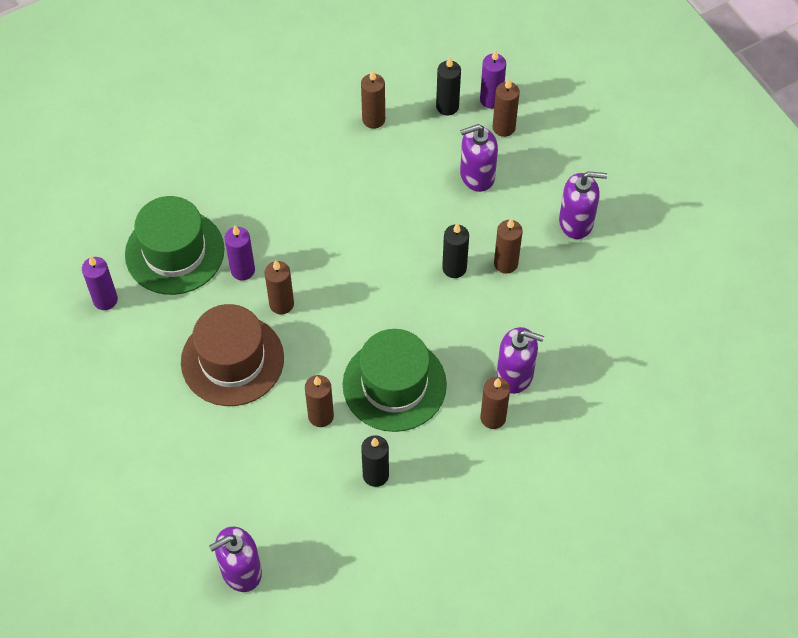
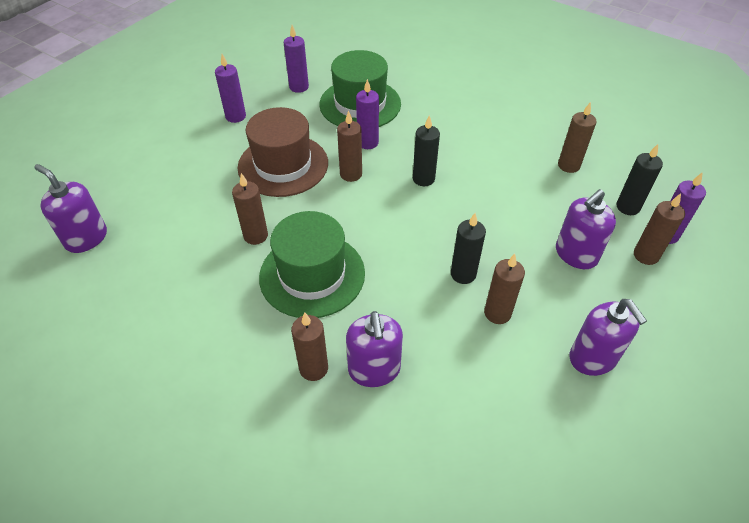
camera: 65 degrees right, 10 degrees down
black candle [361,435,389,487] -> black candle moved to [413,115,440,186]
purple soap dispenser [460,124,498,192] -> purple soap dispenser turned 90 degrees counterclockwise [556,189,616,269]
none -> purple candle [215,54,246,123]

